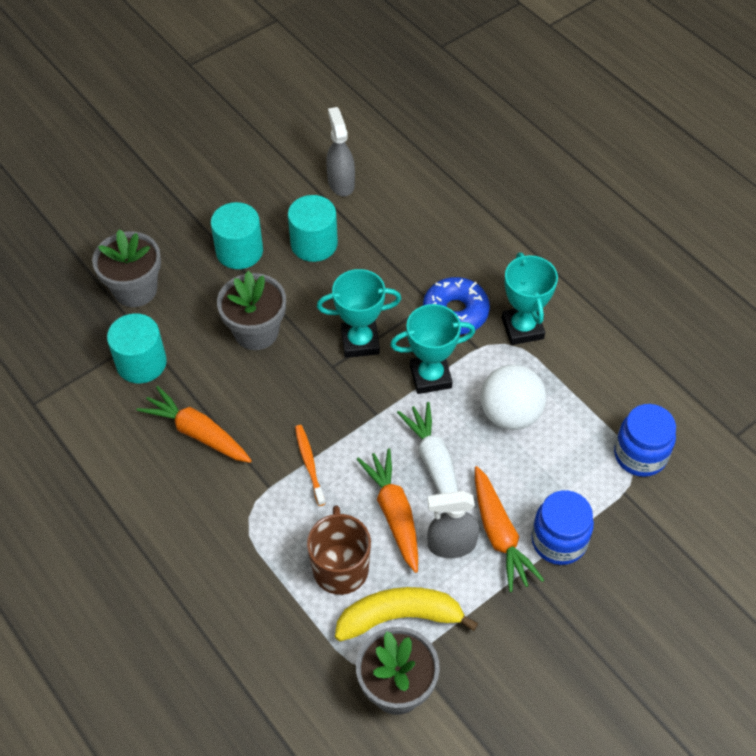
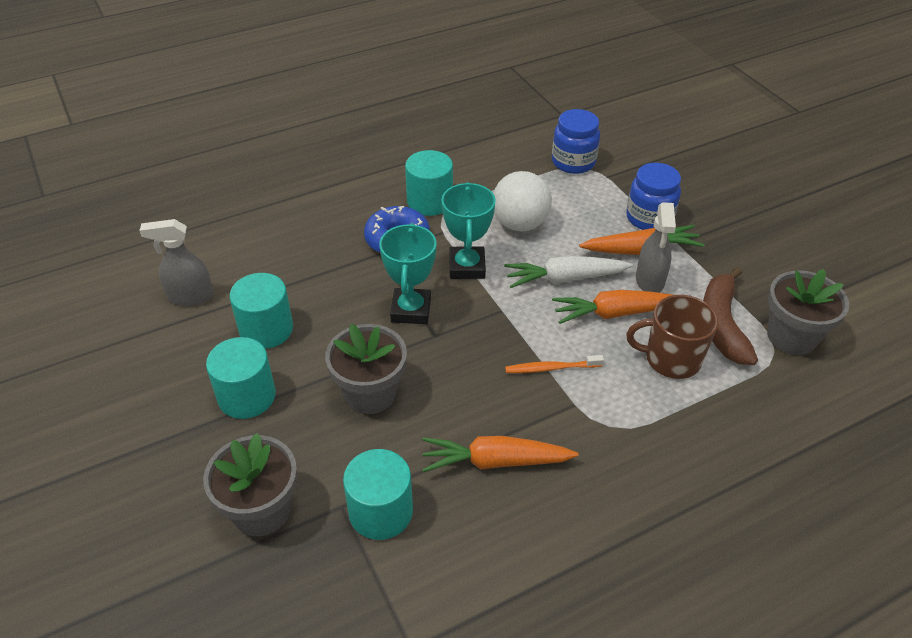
camera: 80 degrees left, 10 degrees down
orange carrot [136,386,252,463] -> orange carrot turned 45 degrees clockwise [422,436,579,472]
yellow banana [335,587,479,642] -> brown banana [703,267,758,365]
turquoise trophy [502,253,558,345] -> turquoise cylinder [405,150,453,216]

